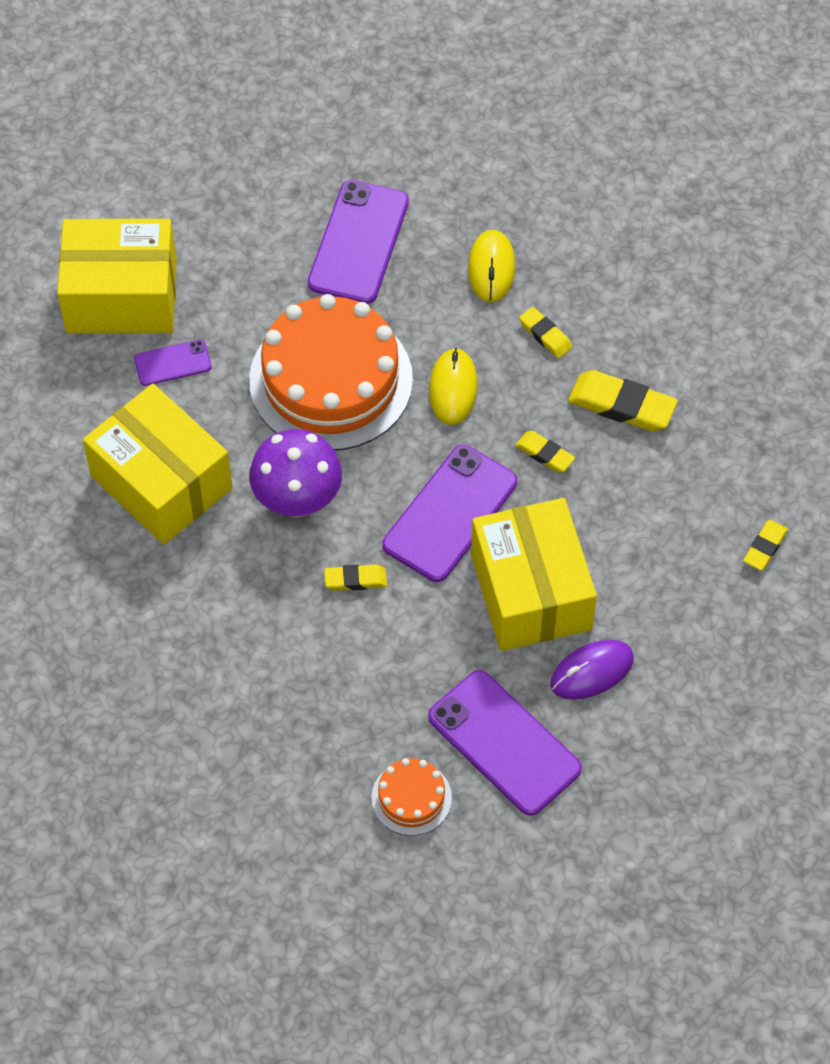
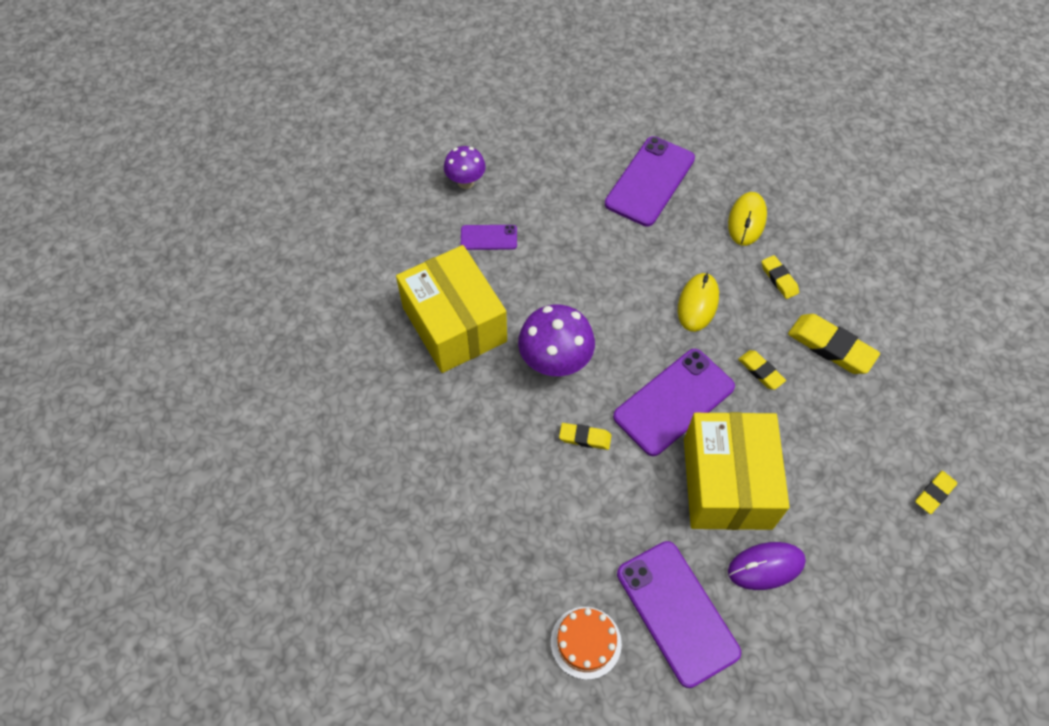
camera: 15 degrees right, 0 degrees up
yellow box [57,219,177,333] -> purple mushroom [444,146,486,189]
orange cake [249,294,413,451] -> none

